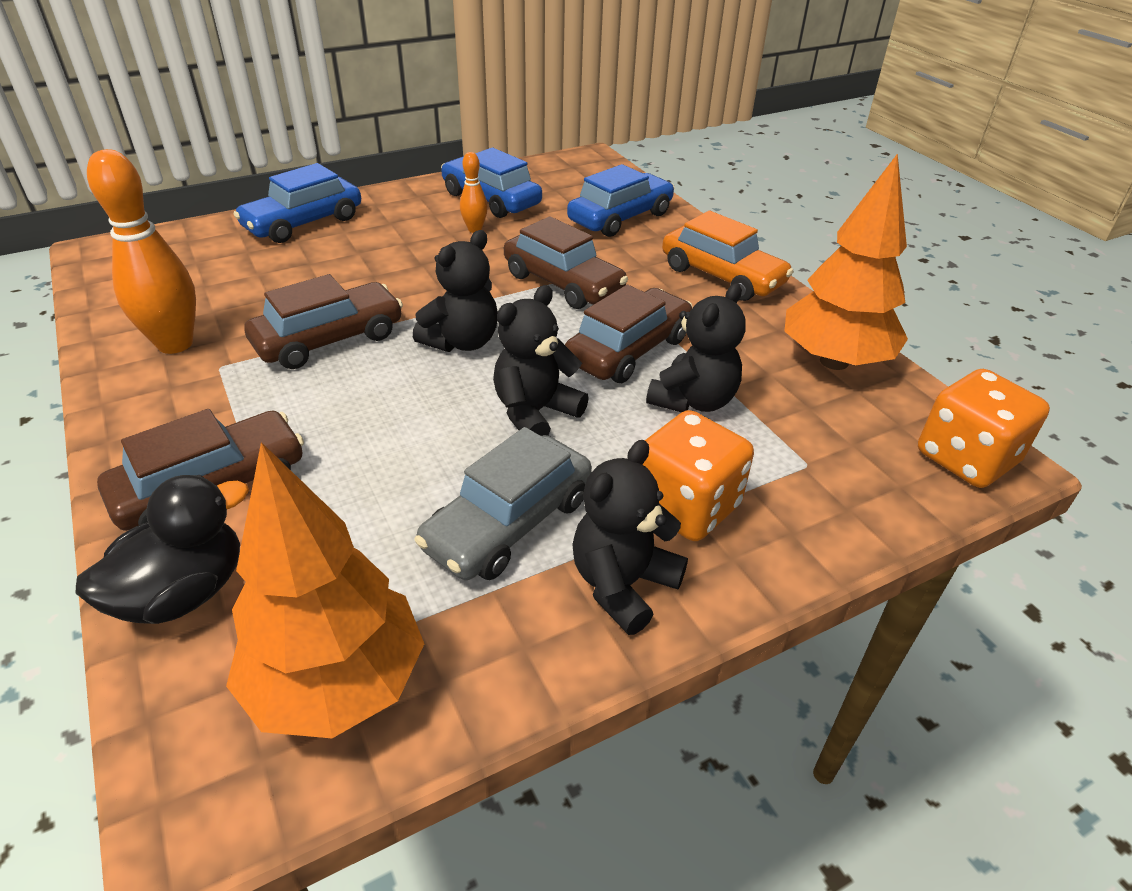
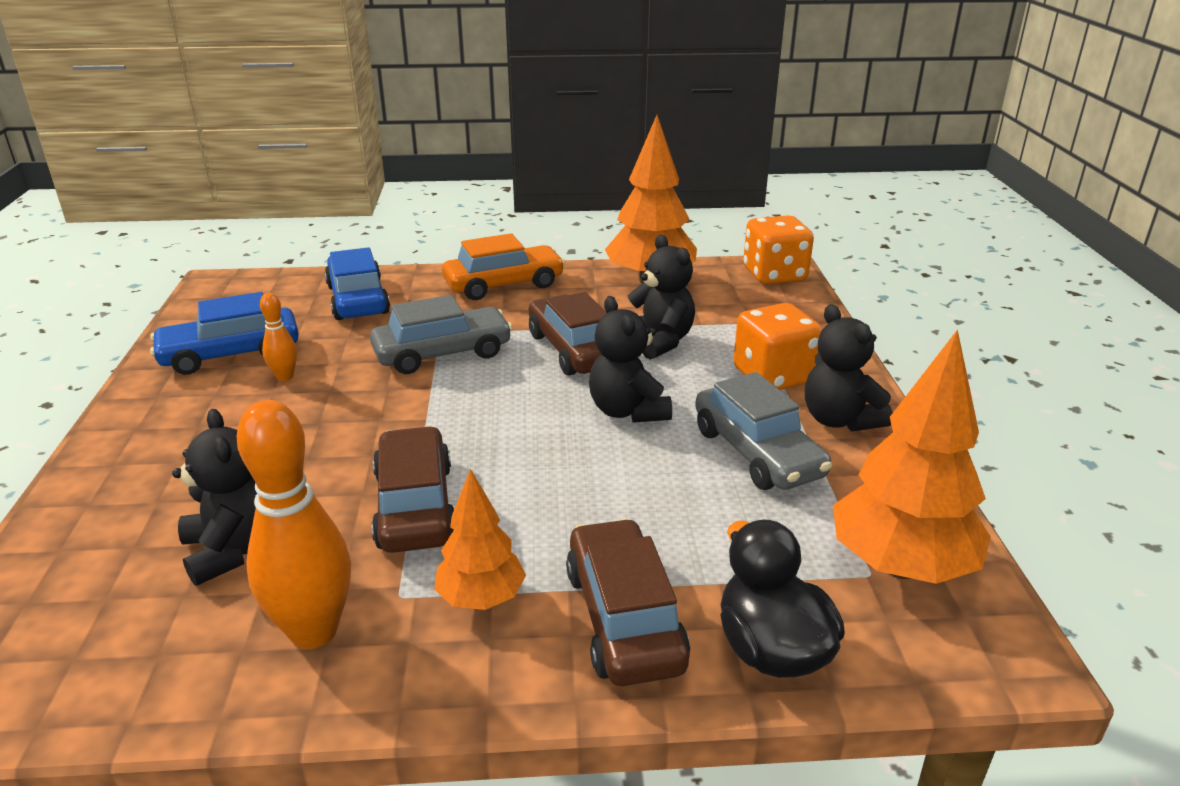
camera: 65 degrees left, 10 degrees down
blue car [234,163,361,243] -> none
black teddy bear [413,230,498,352] -> black teddy bear moved to [172,409,257,586]
brown car [504,216,628,309] -> grey car [370,295,513,374]
none -> orange tree [434,469,526,610]

